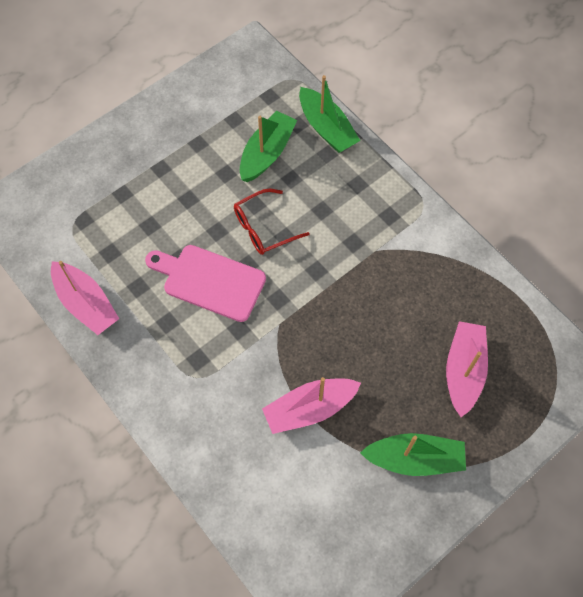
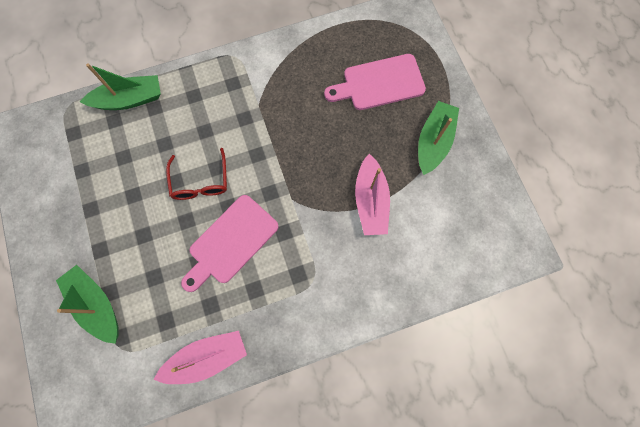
camera: 70 degrees left, 10 degrees up
green boat [240,111,297,182] -> green boat moved to [56,265,119,344]
pink boat [446,321,488,417] -> pink cutting board [324,54,426,110]

